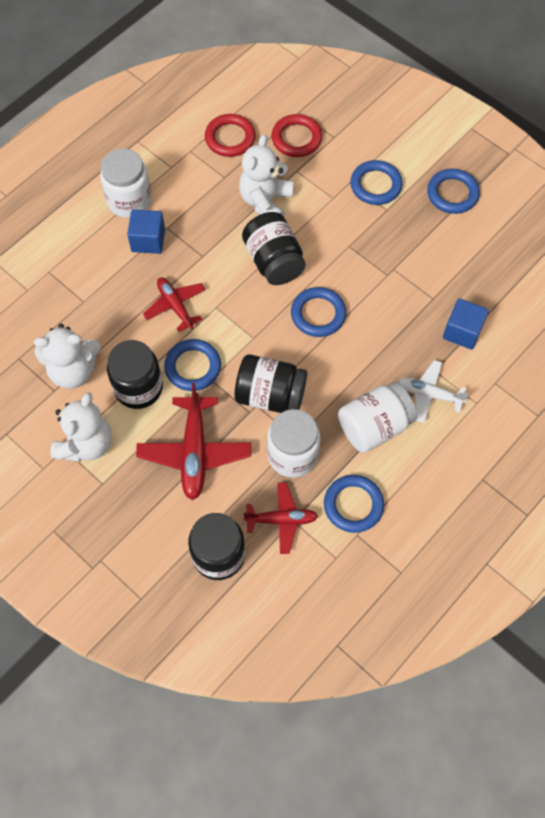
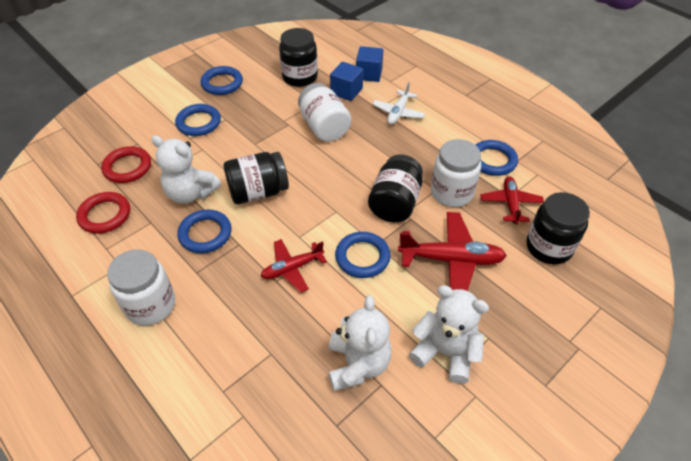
camera: 85 degrees left, 15 degrees down
black jar [107,340,163,409] -> black jar moved to [279,28,318,87]
blue cube [127,209,165,254] -> blue cube moved to [356,46,383,82]
blue ring [291,287,346,337] -> blue ring moved to [177,210,231,253]
white jar [338,382,417,453] -> white jar moved to [298,83,351,142]

